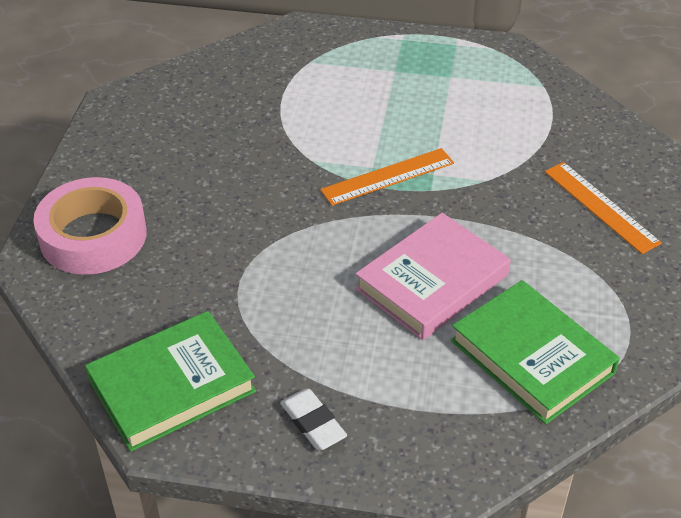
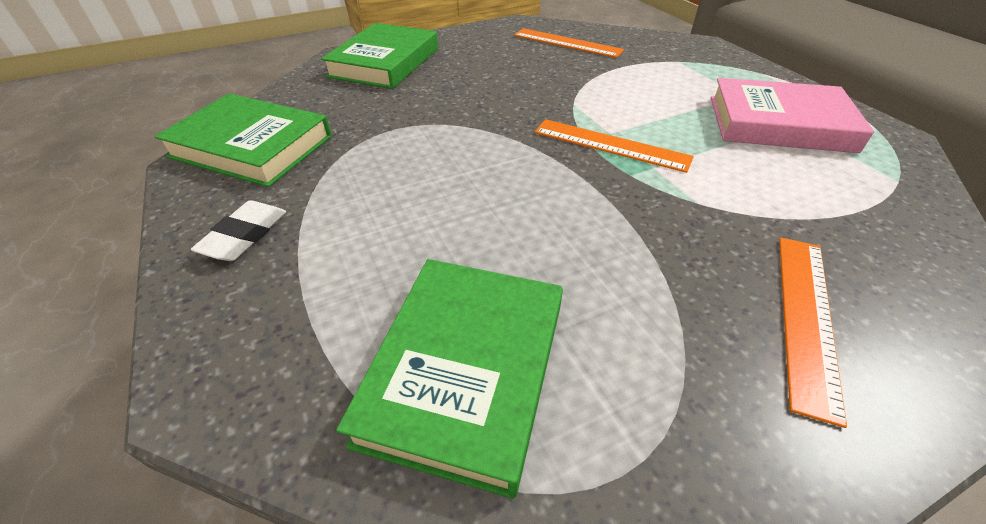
camera: 55 degrees right, 0 degrees up
pink tape [33,177,147,275] -> green book [321,23,438,89]
pink book [355,213,511,340] -> pink book moved to [711,78,874,153]
none -> orange ruler [514,28,624,58]

